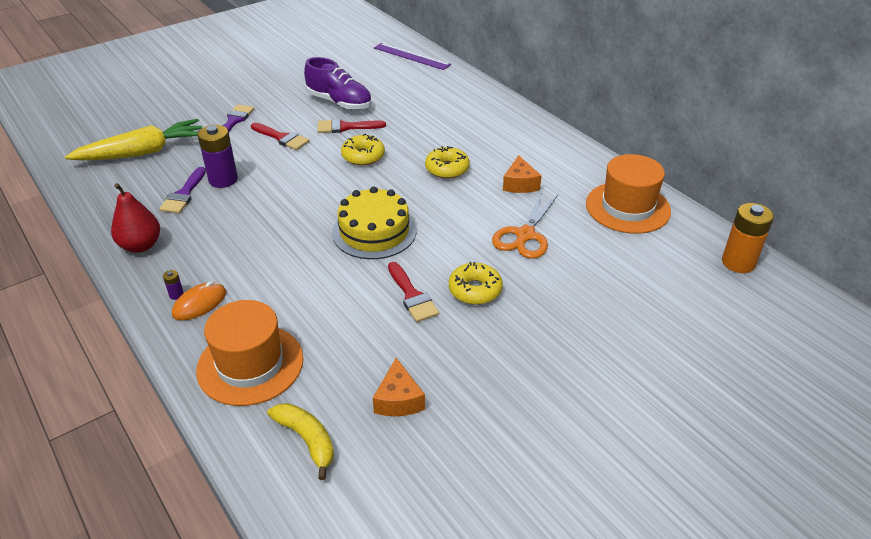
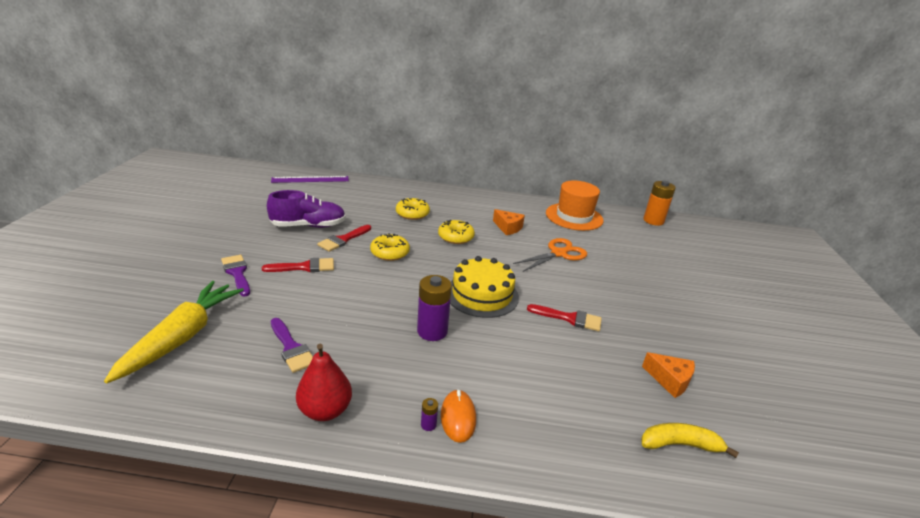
camera: 50 degrees left, 10 degrees down
orange hat [196,300,303,406] -> none
purple battery [197,125,238,188] -> purple battery moved to [417,275,452,341]
yellow donut [449,262,503,305] -> yellow donut moved to [396,198,430,220]
orange scissors [492,191,558,259] -> orange scissors turned 105 degrees counterclockwise [513,238,587,272]

